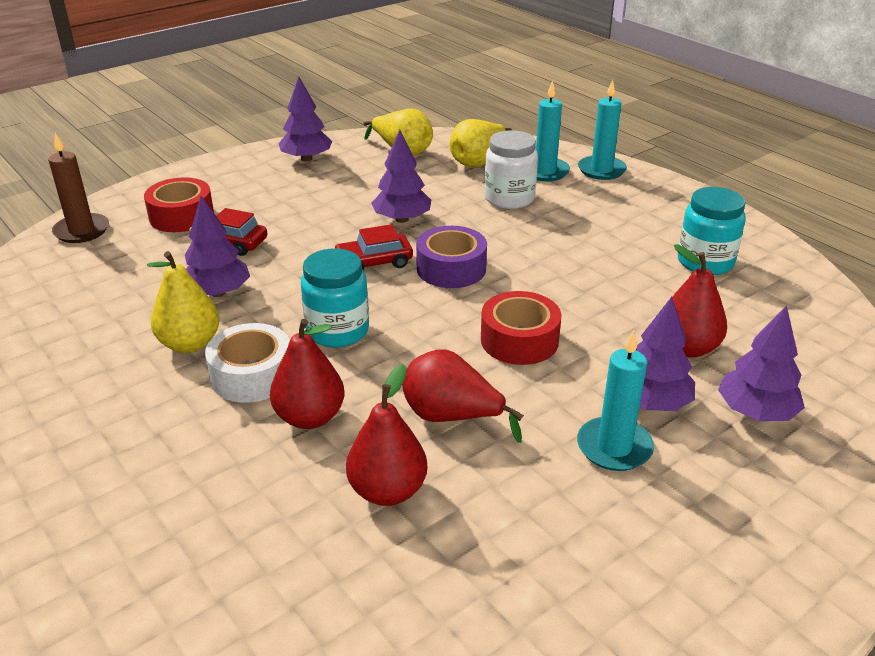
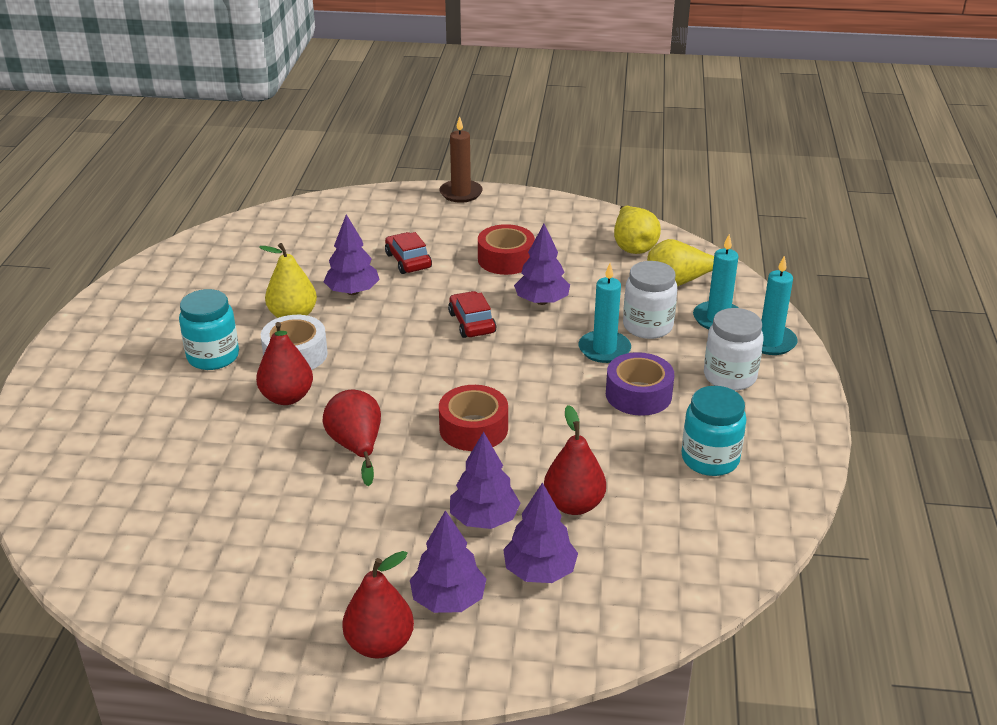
camera: 45 degrees right, 0 degrees up
brown candle [48,133,109,243] -> brown candle moved to [439,116,483,203]
red tape [144,177,214,232] -> red tape moved to [478,224,535,275]
purple tree [279,77,332,161] -> purple tree moved to [410,510,486,613]
turquoise jar [301,249,369,347] -> turquoise jar moved to [179,289,239,370]
red car [333,224,413,271] -> red car turned 45 degrees clockwise [448,291,496,338]
red pear [346,364,427,506] -> red pear moved to [342,551,414,659]
purple tape [416,226,487,288] -> purple tape moved to [606,352,674,416]
turquoise candle [577,330,654,471] -> turquoise candle moved to [579,263,631,363]
none -> white jar [704,308,764,391]

